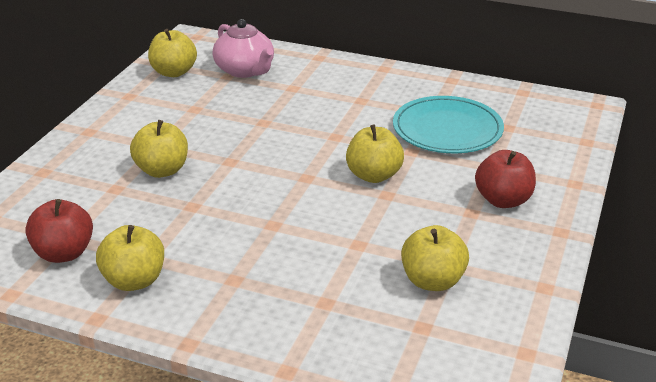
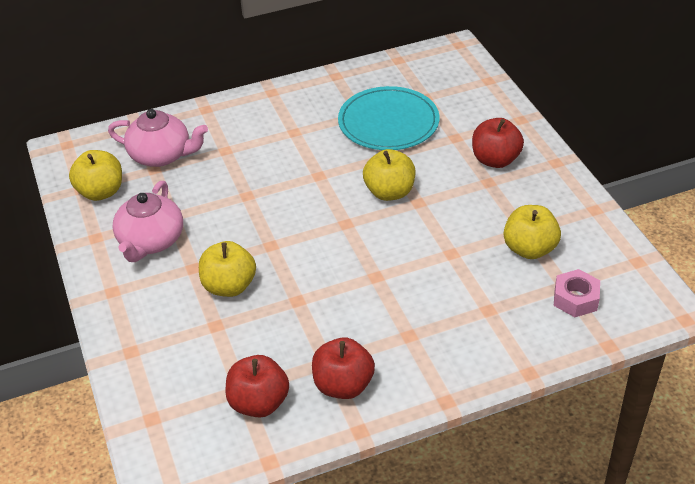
camera: 40 degrees left, 10 degrees up
yellow apple [96,225,164,291] -> red apple [312,337,375,399]
none -> pink teapot [113,181,183,262]
none -> pink nut [554,269,600,317]

